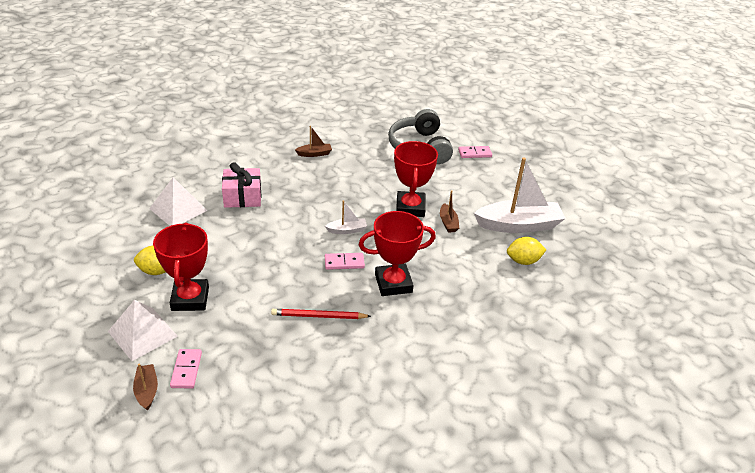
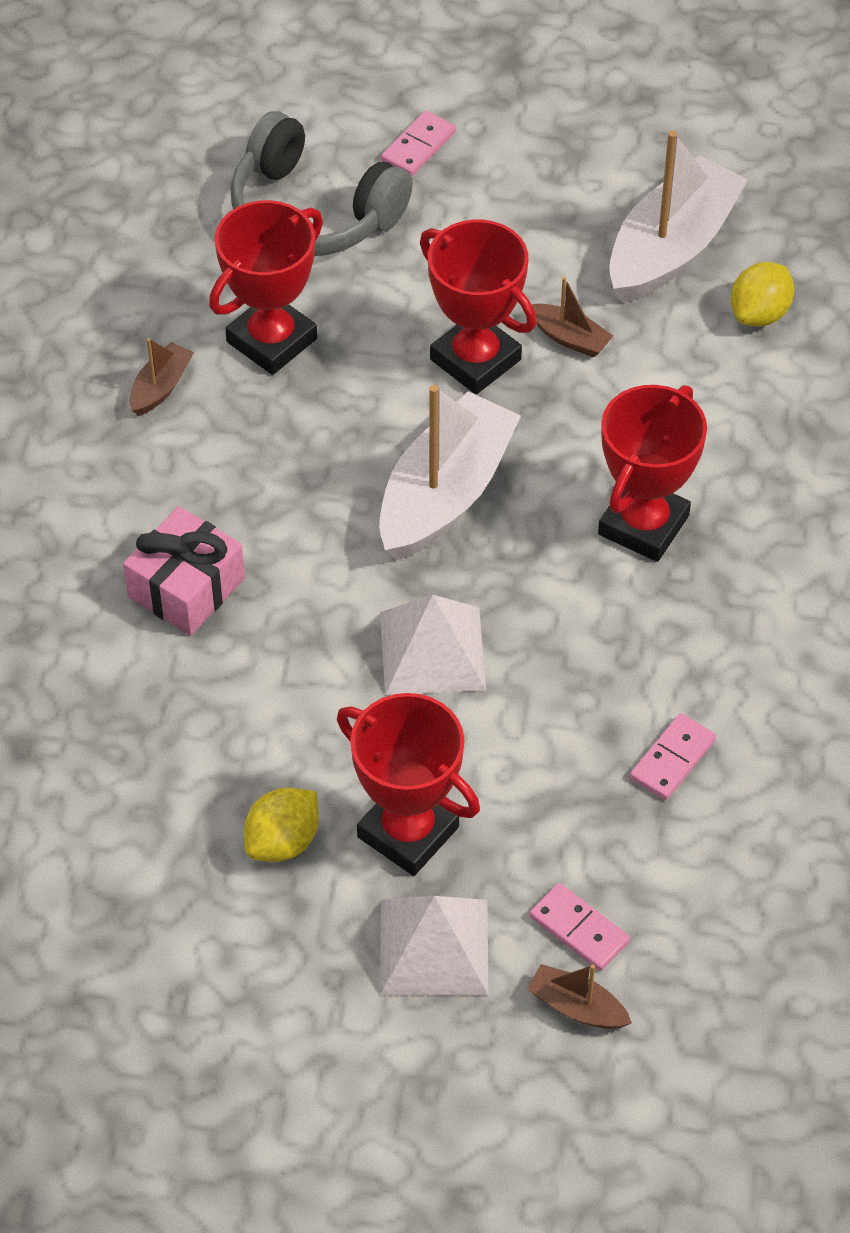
camera: 45 degrees left, 15 degrees up
white pyramid [149,177,208,226] -> white pyramid moved to [380,595,486,695]
red pencil [271,309,371,319] -> none
white boat [325,200,367,234] -> white boat [379,385,521,560], size x2.20
pink domino [325,253,365,270] -> pink domino moved to [630,713,716,800]
none -> red trophy [209,200,323,375]

